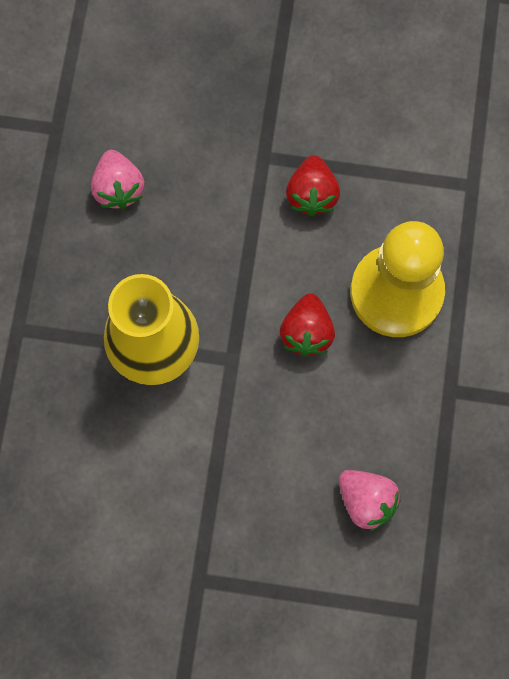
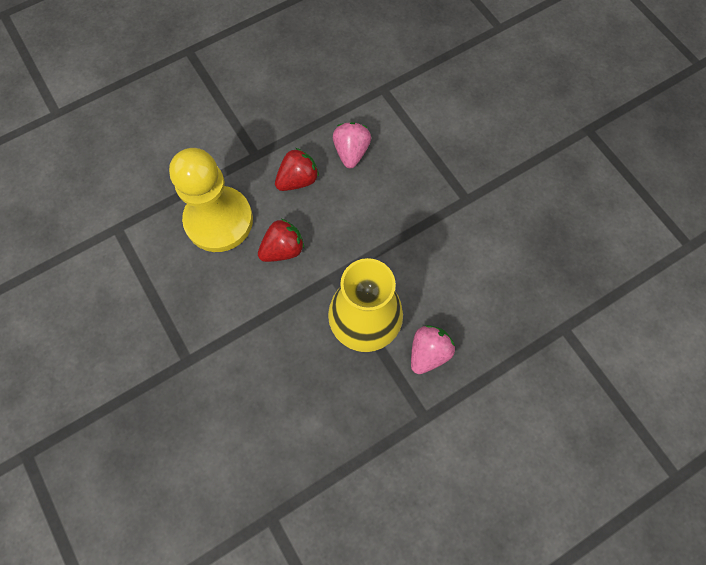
camera: 130 degrees left, 5 degrees down
pink strawberry [91,150,144,209] -> pink strawberry moved to [411,325,455,374]
red strawberry [286,155,340,216] -> red strawberry moved to [275,148,319,191]

